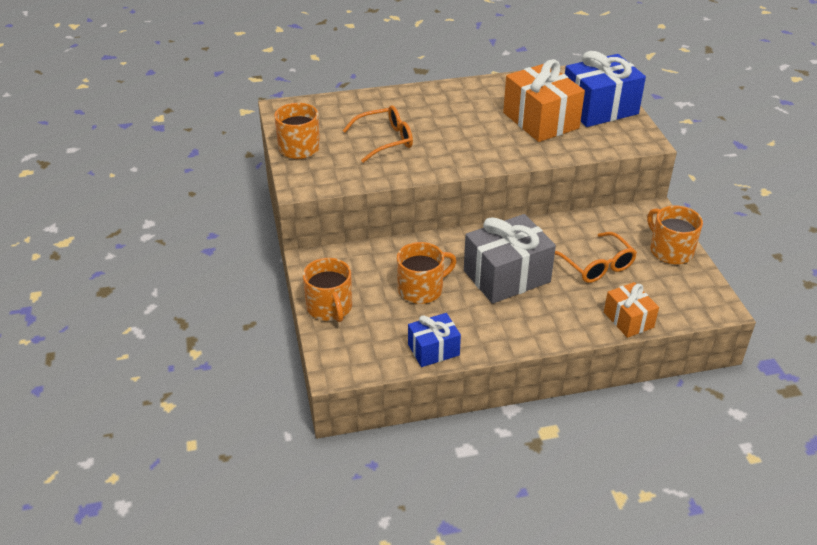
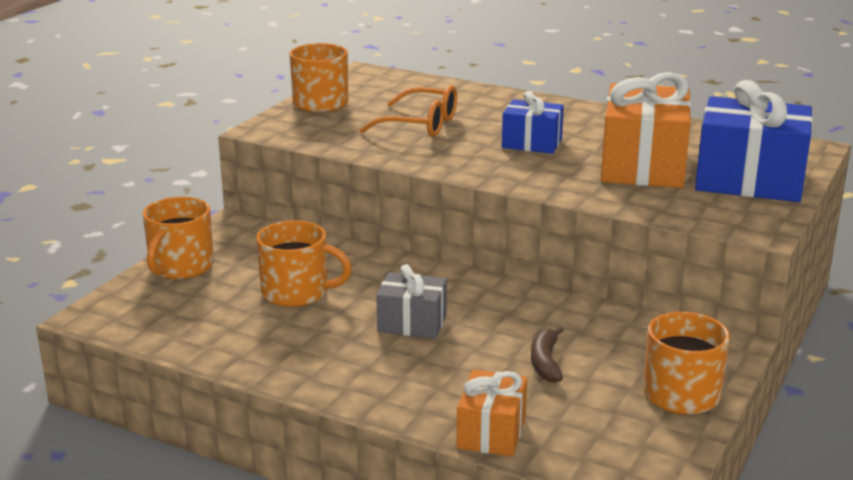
camera: 40 degrees right, 15 degrees down
blue gift [408,313,461,367] -> blue gift moved to [502,91,564,154]
grey gift [464,214,556,304] -> grey gift [376,264,447,339], size x0.56
orange glasses [555,232,637,283] -> brown banana [531,326,564,383]

